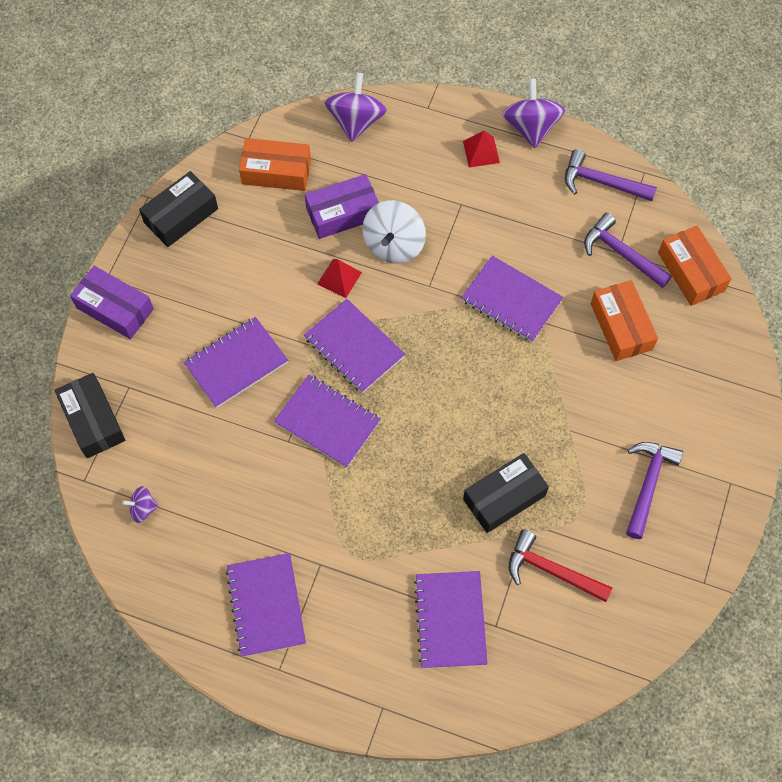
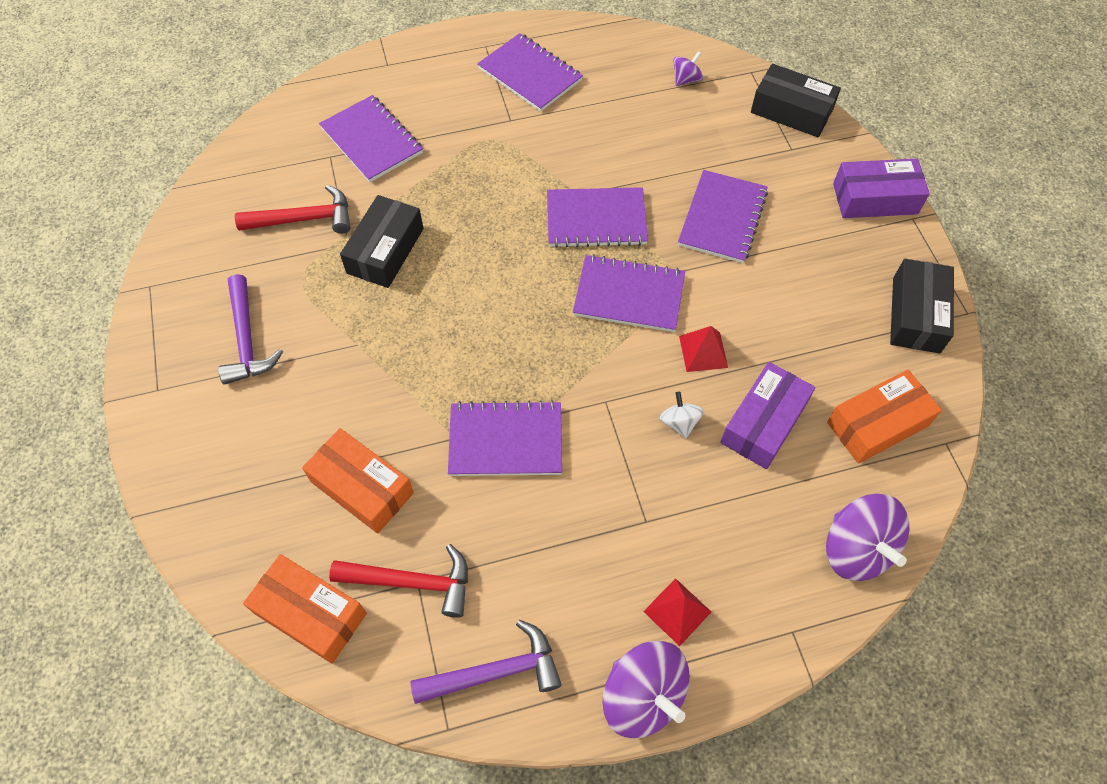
camera: 145 degrees right, 5 degrees down
white spinning top [362,200,426,264] -> white spinning top [660,392,704,438], size x0.51
purple hammer [584,213,672,288] -> red hammer [329,544,468,618]

